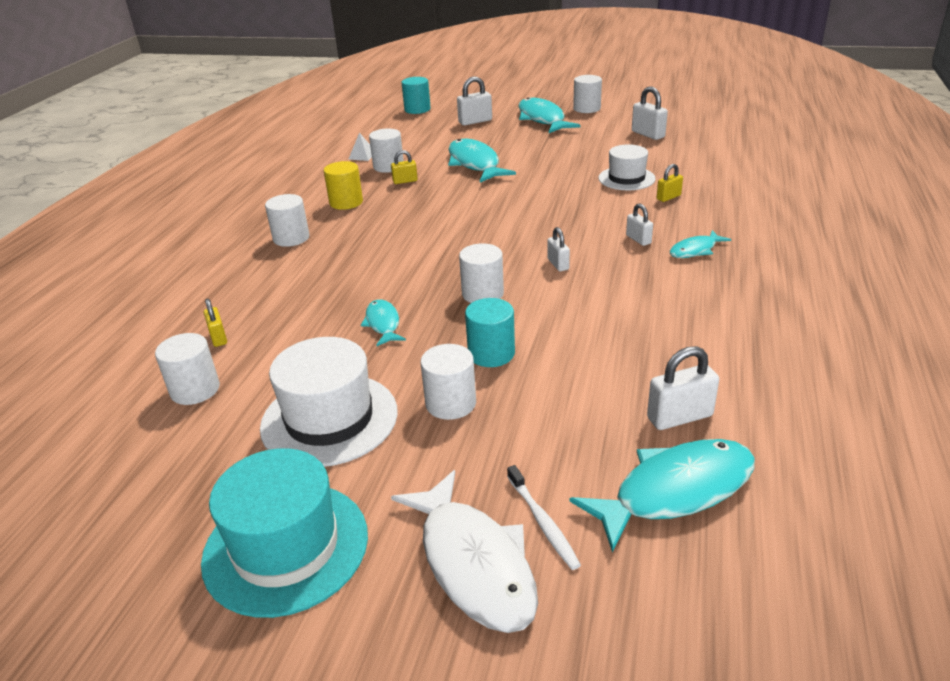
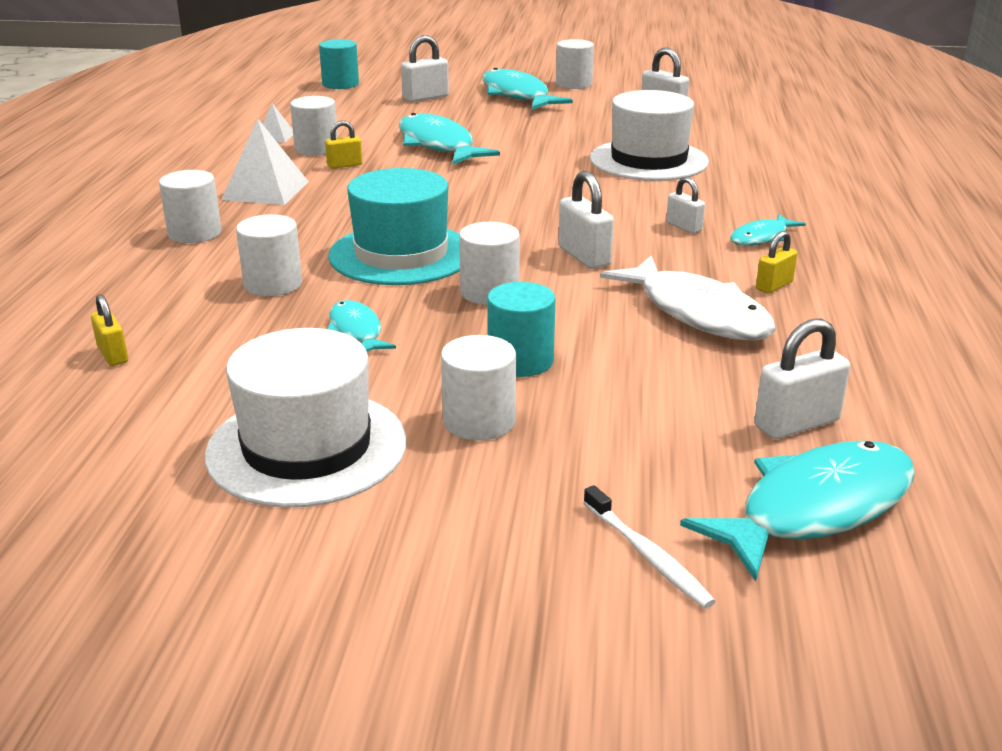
camera: 10 degrees left, 5 degrees down
white cylinder [155,333,220,405] -> white cylinder moved to [236,214,302,296]
turquoise hat [201,448,368,618] -> turquoise hat moved to [328,168,460,285]
yellow cylinder [324,161,363,210] -> white pyramid [221,118,309,205]
white fish [391,470,538,633] -> white fish moved to [600,255,776,341]
white padlock [547,227,570,271] -> white padlock [558,171,614,269], size x1.59
white hat [598,144,656,190] -> white hat [590,90,709,181], size x1.56
yellow padlock [657,164,683,202] -> yellow padlock moved to [756,231,797,294]

